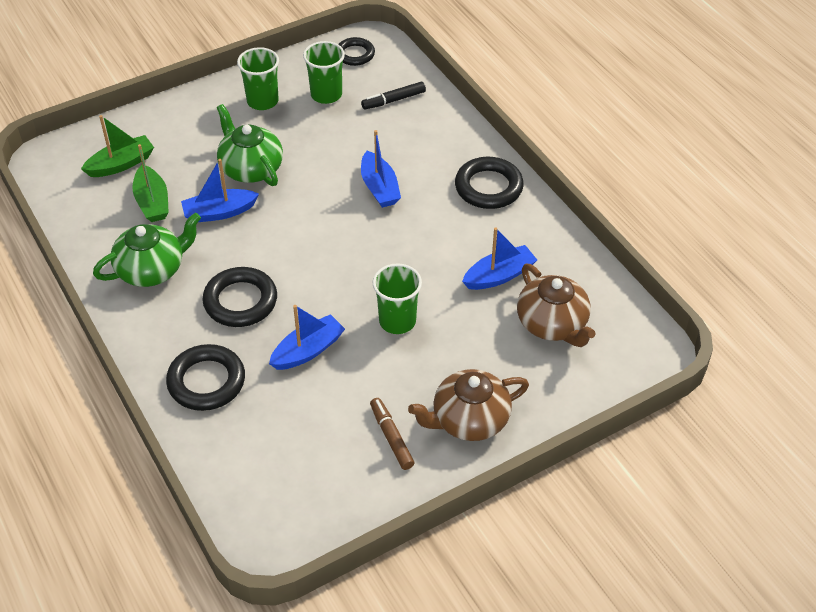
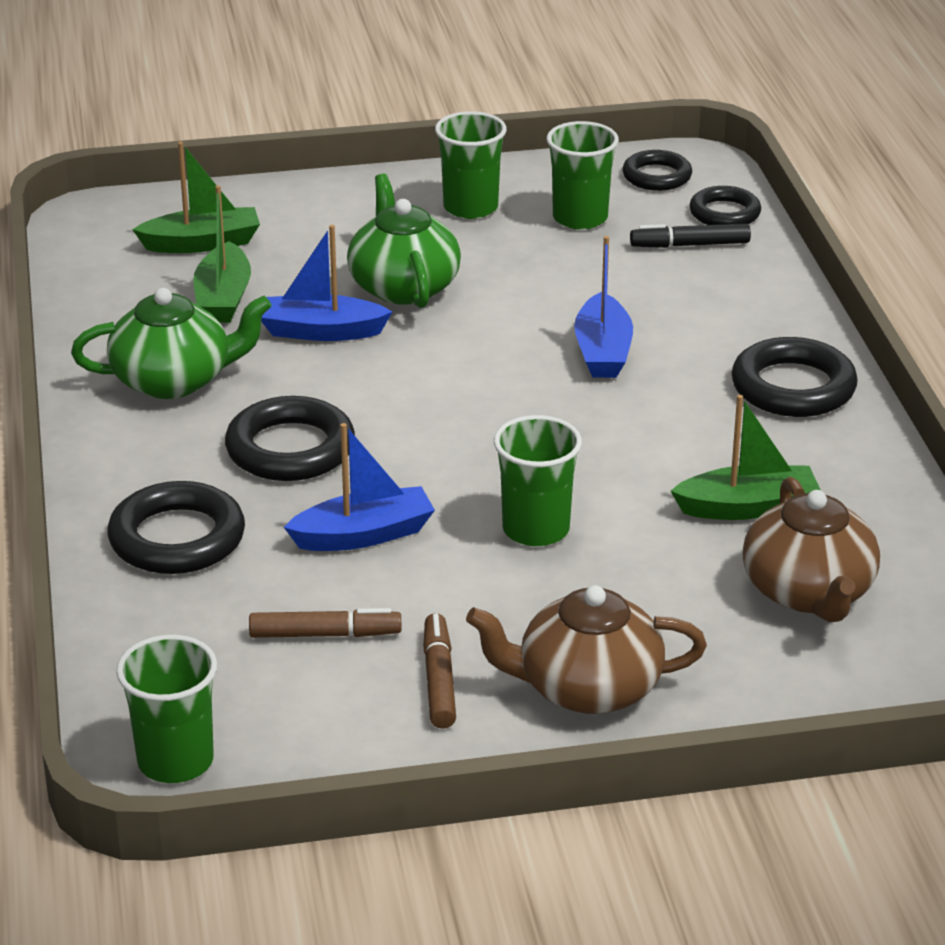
camera: 20 degrees right, 15 degrees down
blue boat [462,228,537,290] -> green boat [671,395,820,520]
none -> green cup [116,635,217,783]
none -> brown marker [249,608,401,638]
none -> black ring [690,186,761,225]

